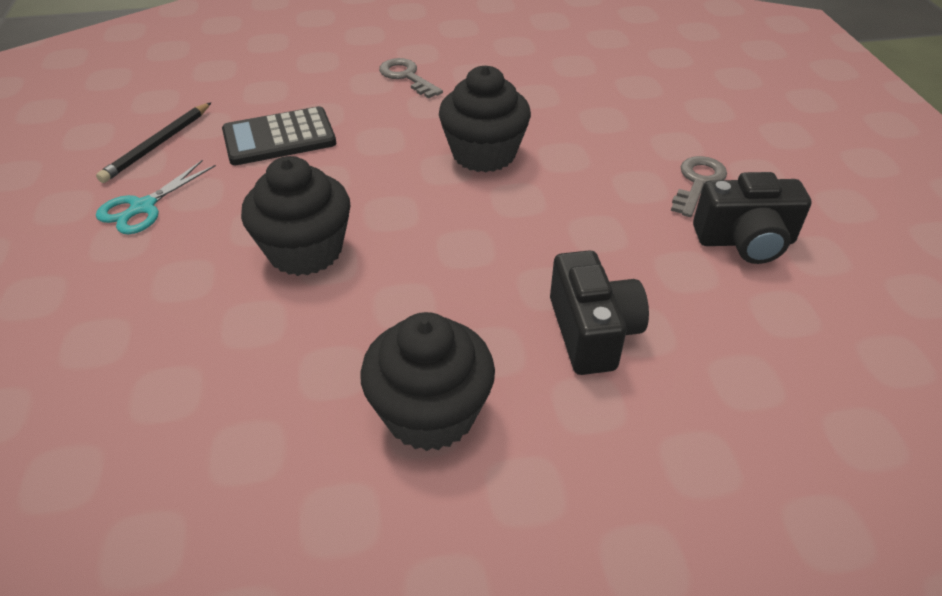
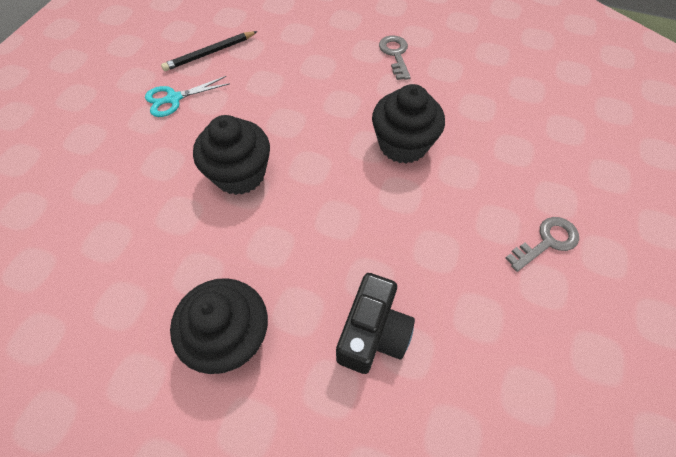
camera: 30 degrees right, 15 degrees up
black calculator [222,106,336,165] -> none
black camera [693,172,812,264] -> none

